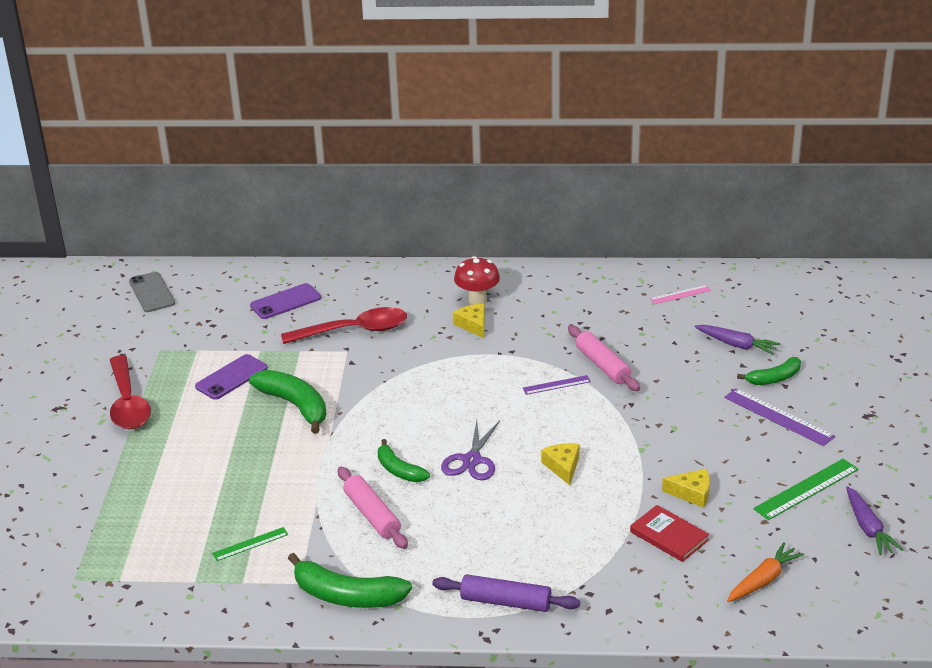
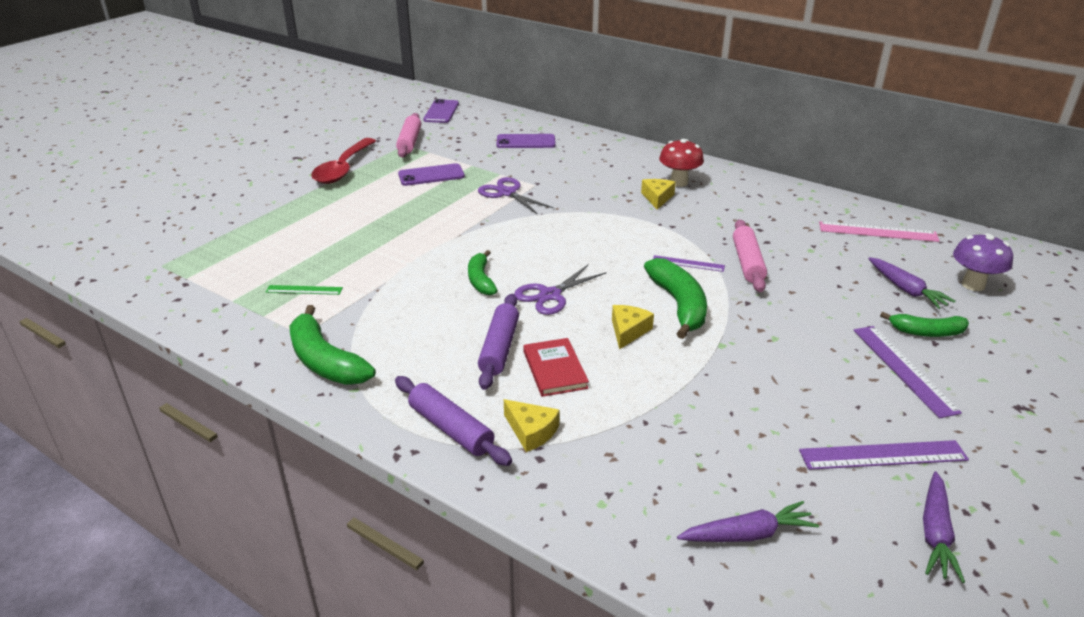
camera: 30 degrees right, 0 degrees up
grey phone [129,272,175,312] -> purple phone [423,99,459,123]
green banana [249,370,326,434] -> green banana moved to [644,258,707,339]
red spoon [281,307,407,344] -> none
pink rolling pin [338,467,408,549] -> pink rolling pin moved to [396,113,421,158]
red book [630,505,709,562] -> red book moved to [523,338,589,397]
pink ruler [650,285,711,304] -> pink ruler [819,221,939,242], size x1.69
yellow cheese [662,469,710,508] -> yellow cheese moved to [504,399,560,452]
orange carrot [727,542,804,602] -> purple carrot [677,501,819,542]
green ruler [753,459,859,520] -> purple ruler [799,440,969,470]
none -> purple scissors [478,177,553,214]
none -> purple rolling pin [478,294,519,390]
none -> purple mushroom [953,233,1013,291]

